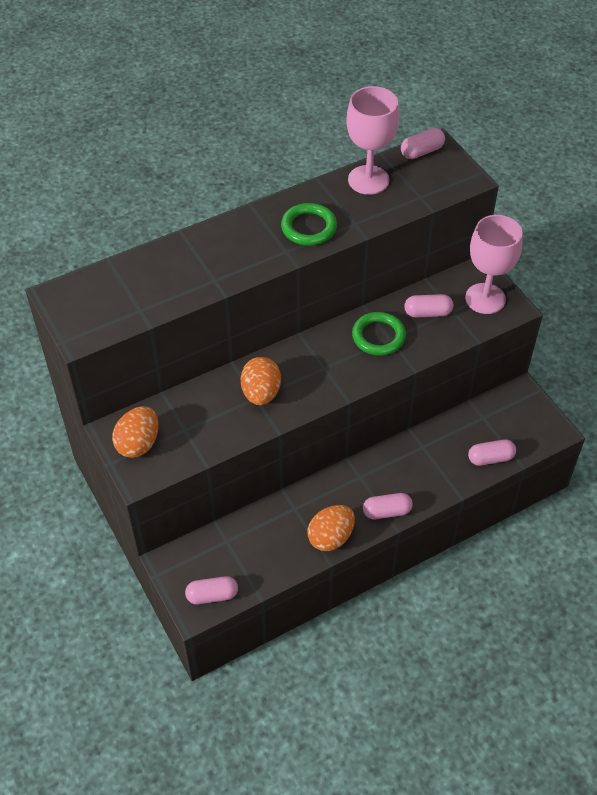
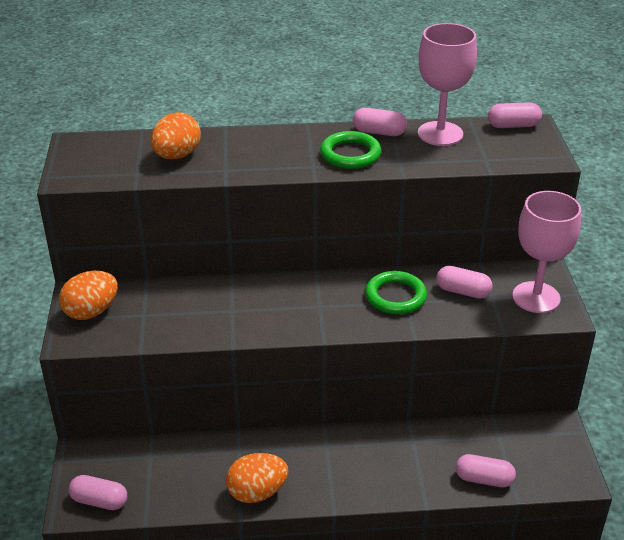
camera: 25 degrees right, 15 degrees down
orange egg [241,357,281,405] -> orange egg moved to [151,112,201,159]
pink capsule [363,493,413,519] -> pink capsule moved to [353,108,407,136]

